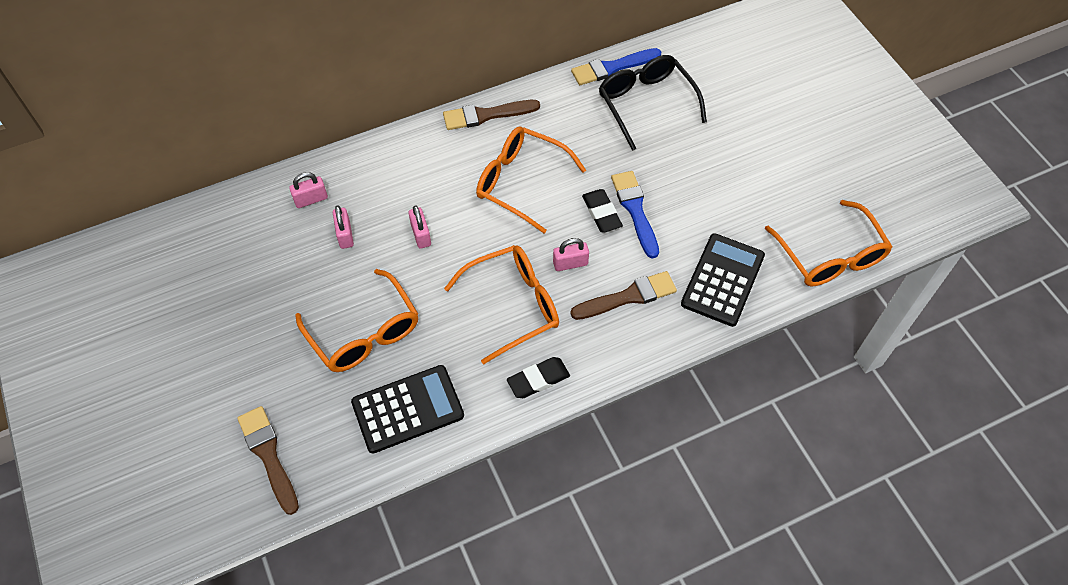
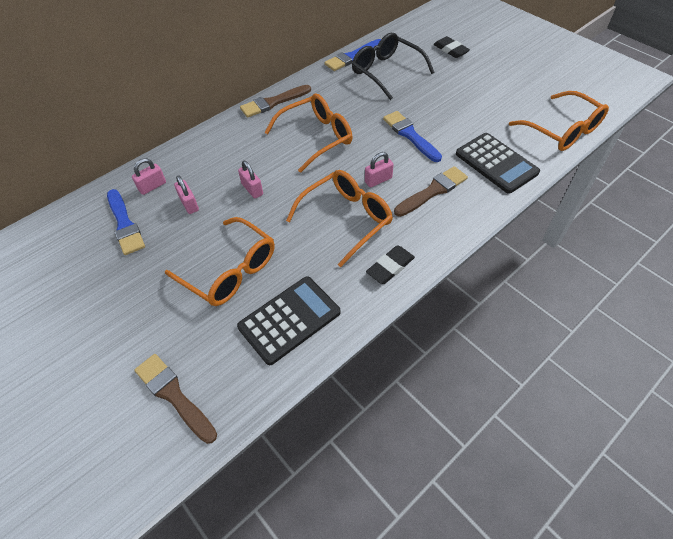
camera: 15 degrees left, 5 degrees down
orange glasses [476,127,586,233] -> orange glasses turned 135 degrees clockwise [264,94,352,173]
black eraser [582,189,623,233] -> black eraser moved to [433,36,470,58]
black calculator [681,233,765,327] -> black calculator turned 135 degrees clockwise [456,133,540,194]
none -> blue brush [107,189,145,255]

